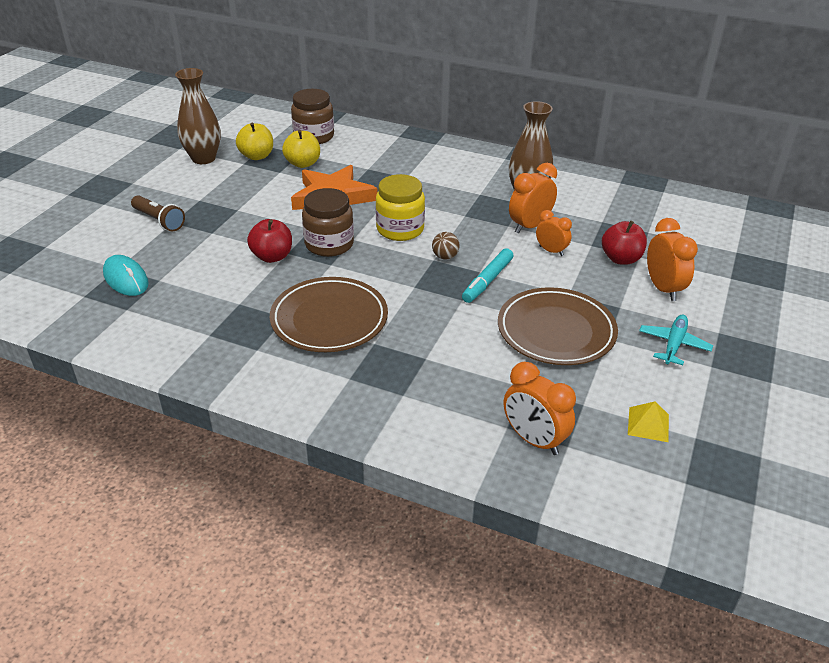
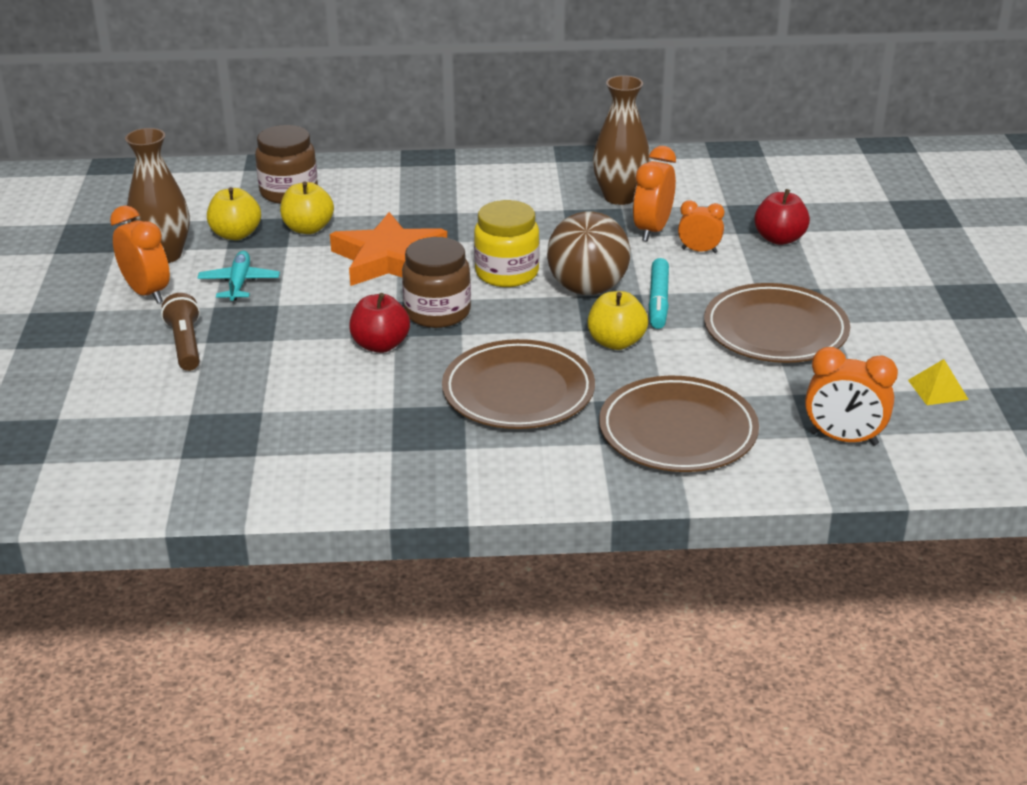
camera: 25 degrees left, 5 degrees down
turquoise mouse [103,255,149,296] -> none
brown flashlight [131,195,185,232] -> brown flashlight turned 120 degrees counterclockwise [161,293,200,371]
brown ball [432,232,460,260] -> brown ball [547,212,630,295], size x2.31
turquoise plane [639,315,713,365] -> turquoise plane moved to [197,251,280,301]
orange clock [647,218,698,301] -> orange clock moved to [110,206,170,304]
none -> yellow apple [588,291,648,350]
none -> brown plate [599,376,759,472]

